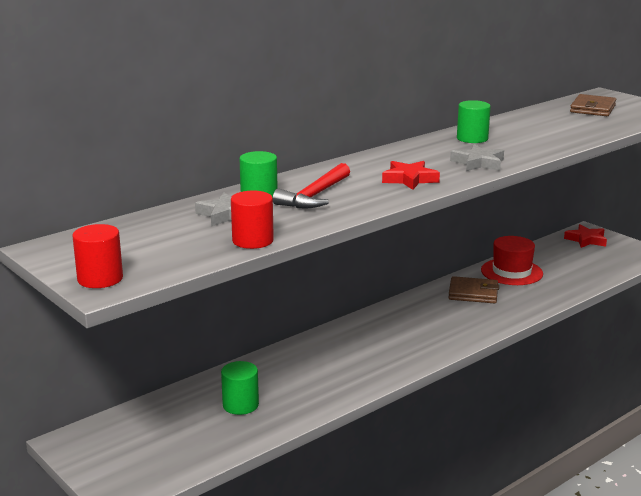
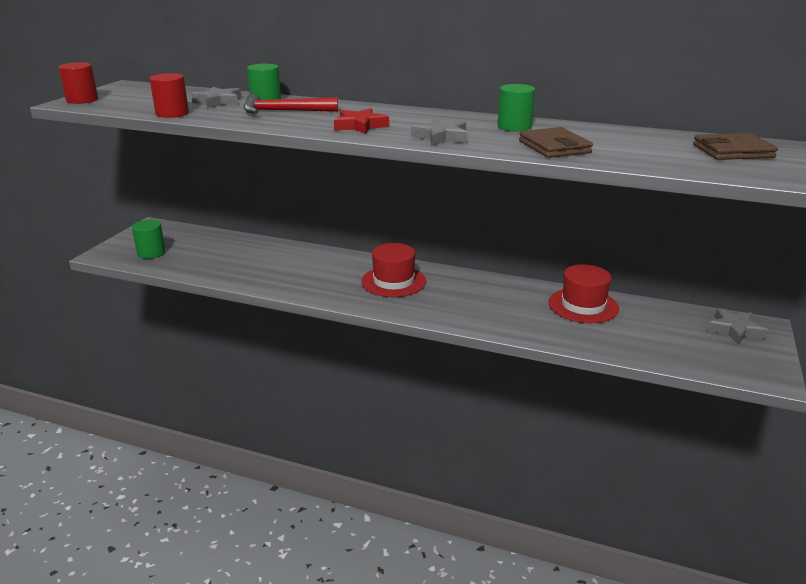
camera: 60 degrees right, 5 degrees up
green cylinder [221,361,259,415] -> green cylinder moved to [132,220,166,259]
brown wallet [448,276,499,303] -> brown wallet moved to [519,127,593,158]
red star [564,224,607,248] -> grey star [707,308,768,345]
none -> red hat [361,243,426,297]

